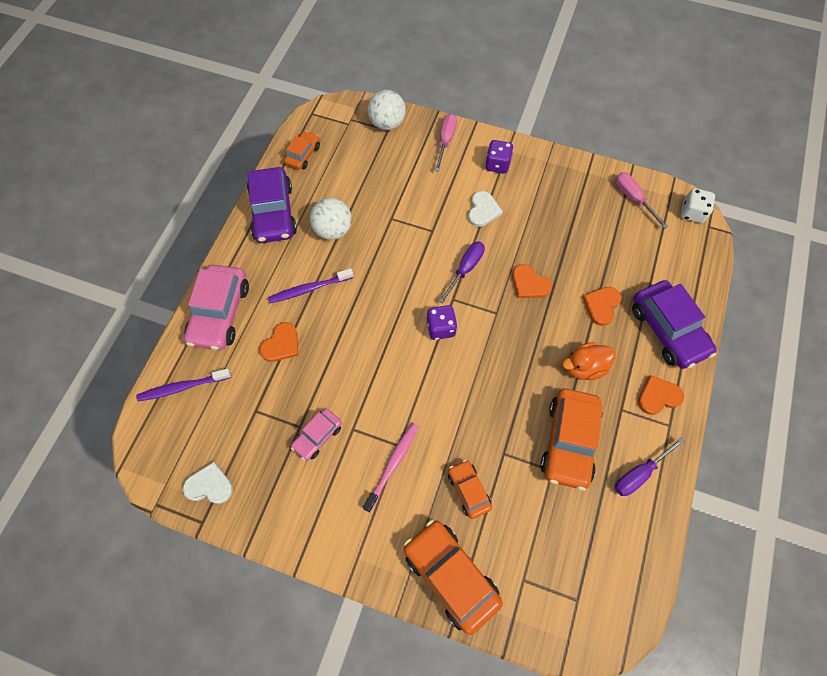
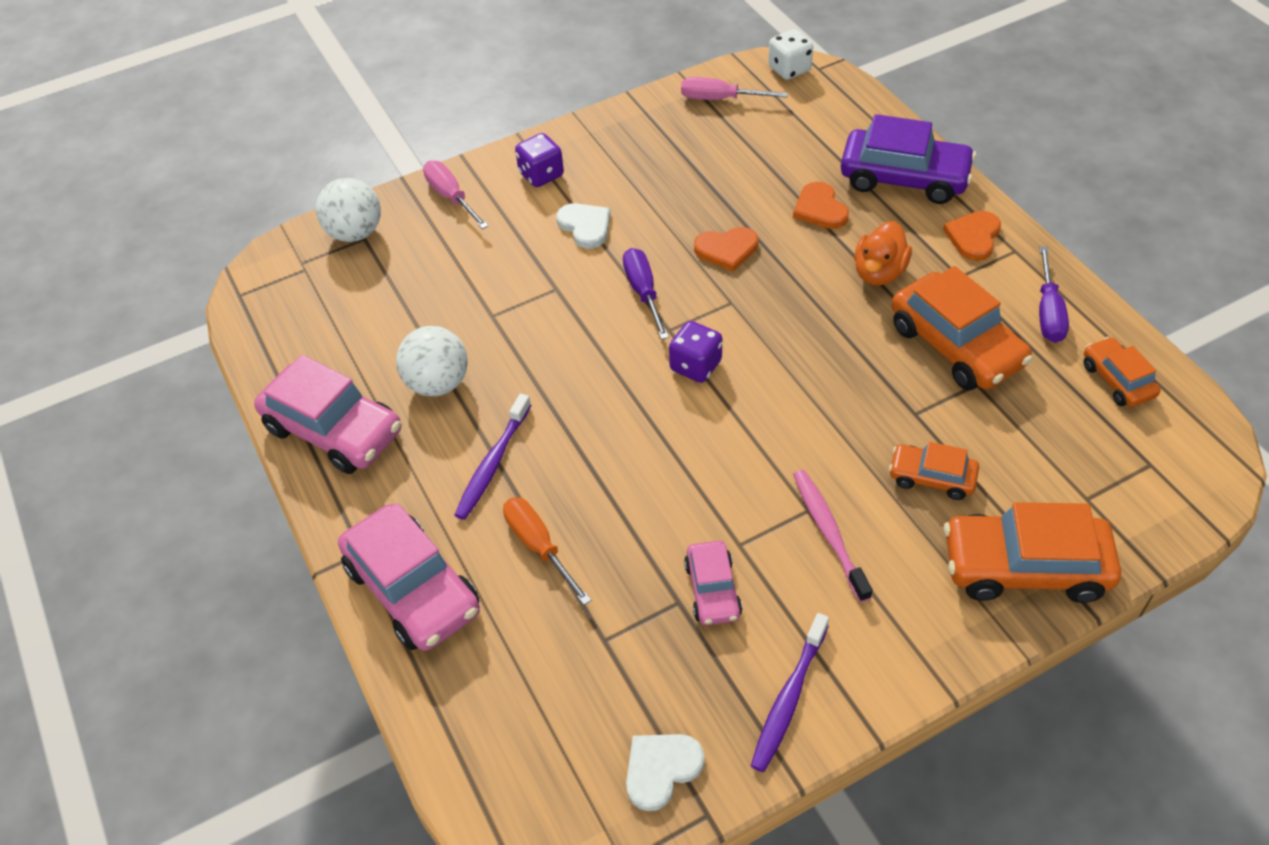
camera: 45 degrees left, 15 degrees down
purple toothbrush [136,369,231,401] -> purple toothbrush moved to [751,613,829,772]
purple car [247,167,297,243] -> pink car [254,355,401,474]
orange heart [260,322,298,362] -> orange screwdriver [503,497,591,605]
orange car [284,131,320,170] -> orange car moved to [1084,337,1161,407]

